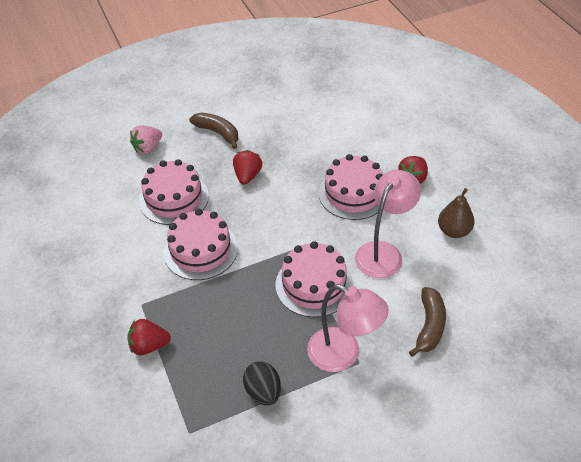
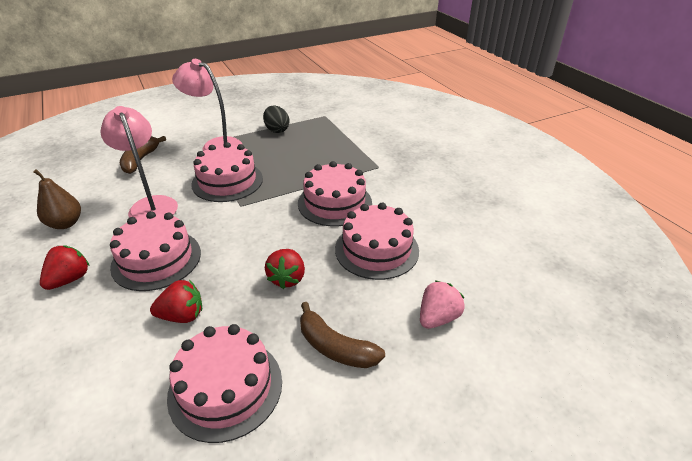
camera: 175 degrees right, 10 degrees down
red strawberry [127,319,171,355] -> red strawberry moved to [150,280,202,323]
pink lamp [355,170,421,278] -> pink lamp turned 120 degrees clockwise [100,106,178,218]
none -> pink cake [167,324,282,443]

